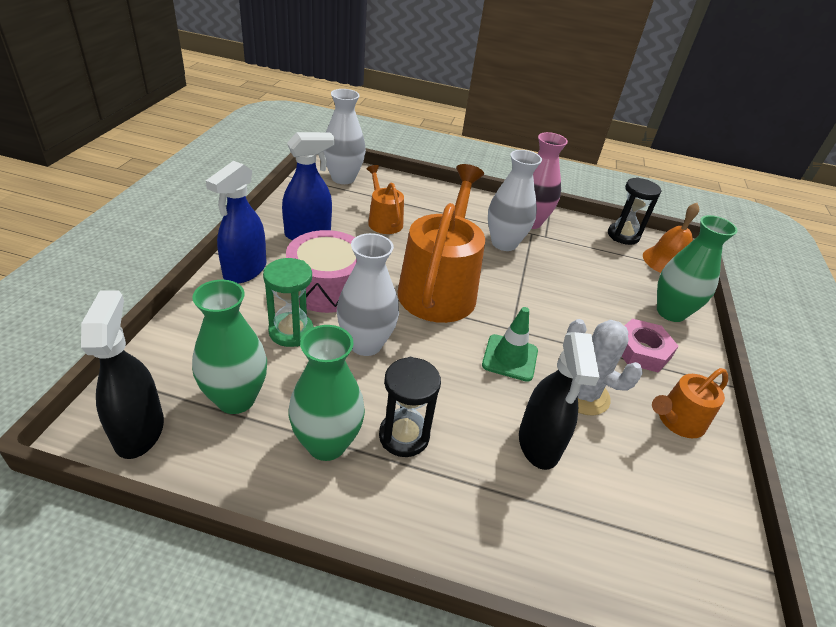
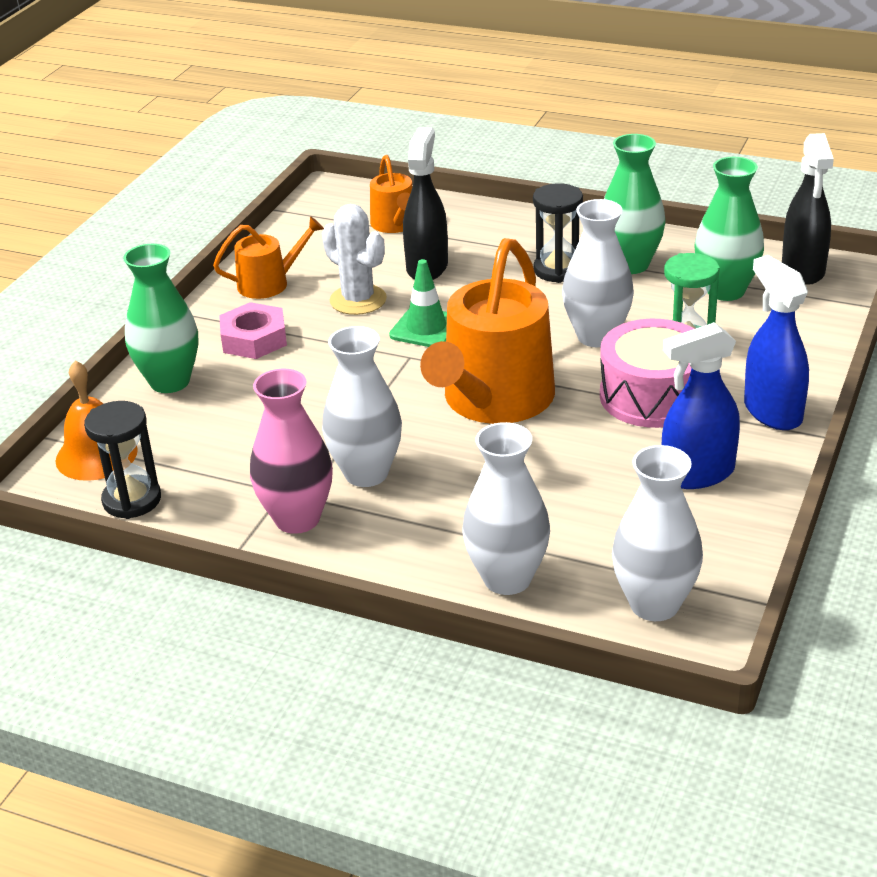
camera: 165 degrees left, 5 degrees down
blue spray bottle [206,161,266,283] -> blue spray bottle turned 60 degrees counterclockwise [744,255,809,430]
orange watering can [367,165,404,234] -> orange watering can moved to [370,155,413,233]
none -> white vase [462,422,550,595]

